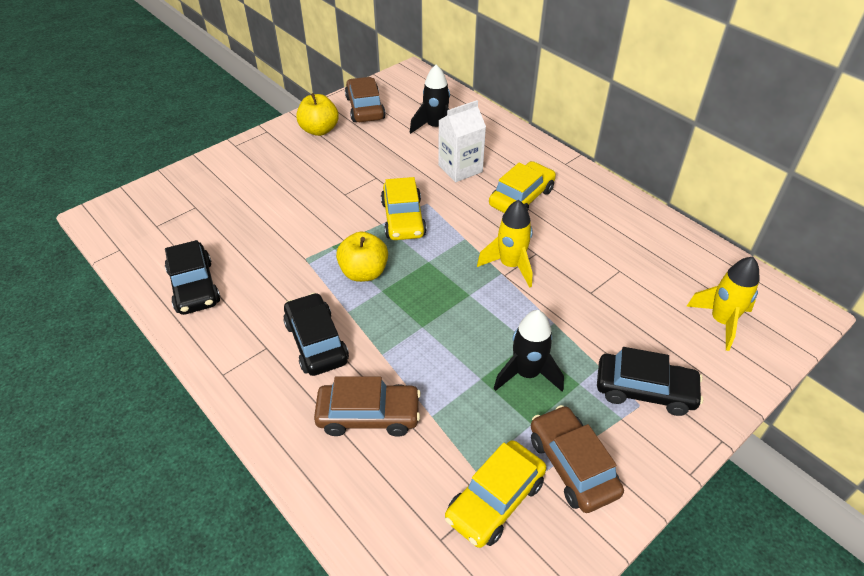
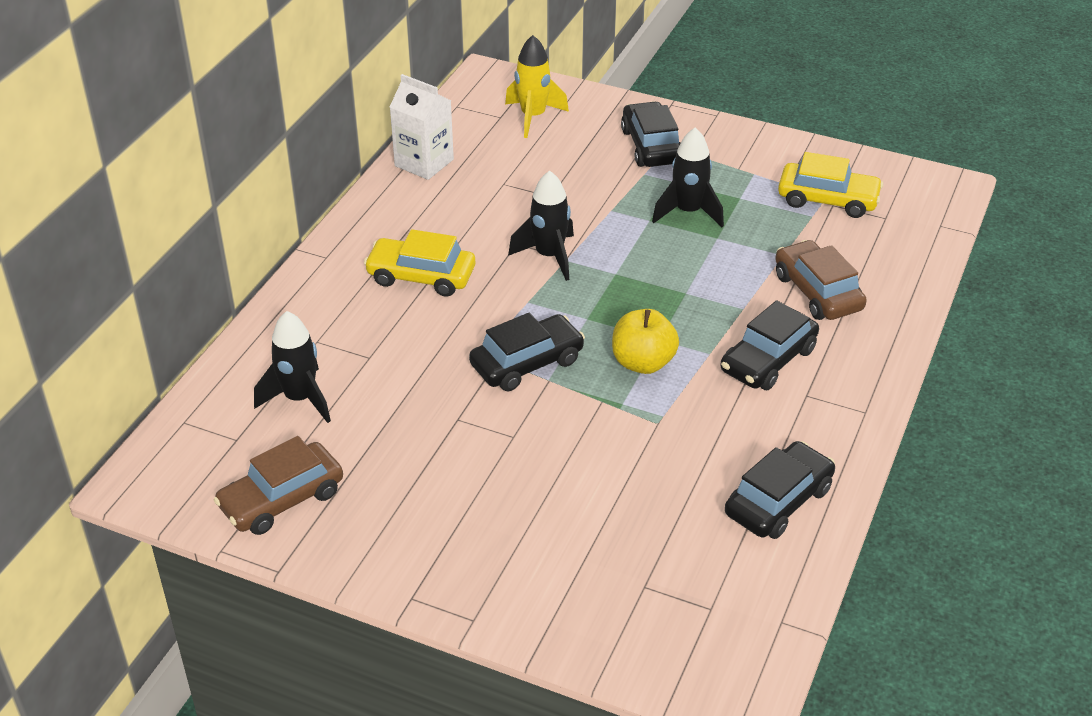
camera: 115 degrees left, 5 degrees down
yellow apple [296,93,339,136] -> none
yellow car [381,177,427,240] -> black car [469,313,585,391]
white carton [438,100,486,182] -> white carton moved to [390,74,454,180]
yellow rocket [477,200,533,288] -> black rocket [508,171,574,281]
brown car [531,405,624,513] -> none

